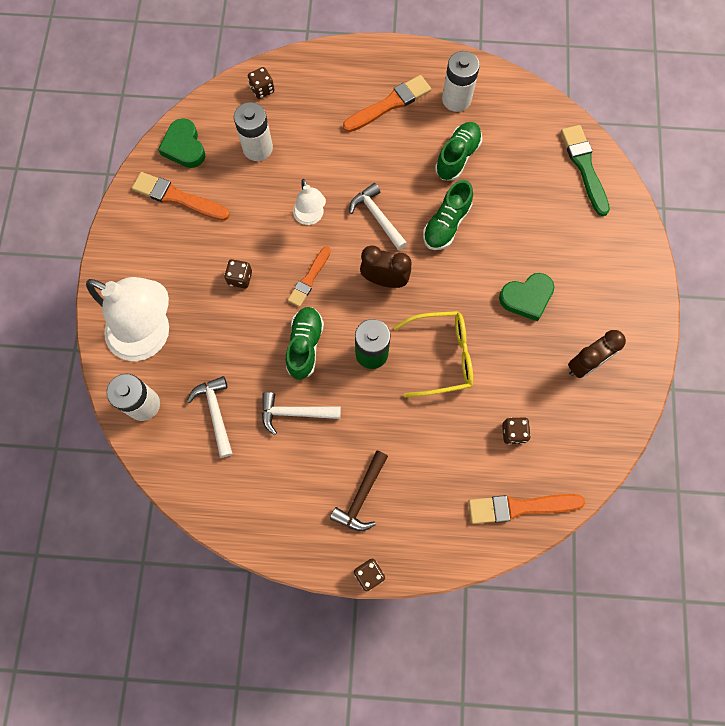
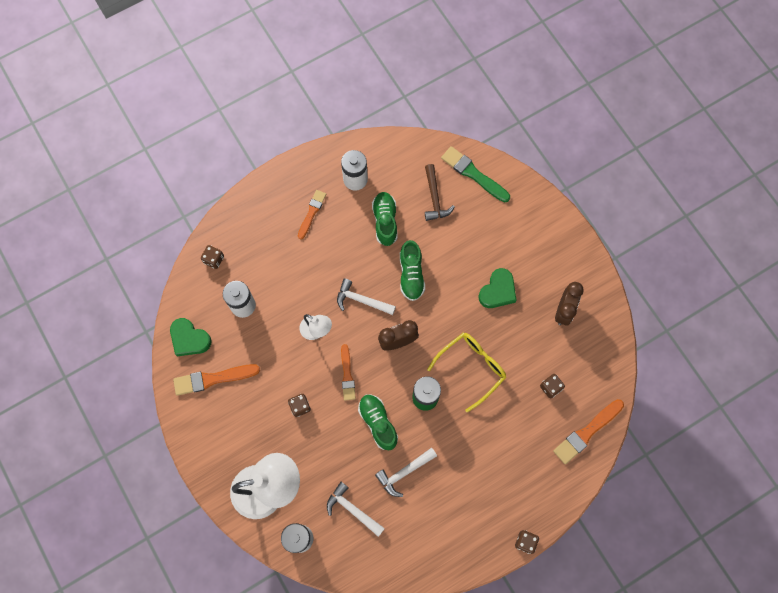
camera: 35 degrees left, 0 degrees up
brown hammer [330,450,388,531] -> brown hammer moved to [425,164,455,221]
orange brush [343,75,431,132] -> orange brush [298,190,326,239], size x0.66

